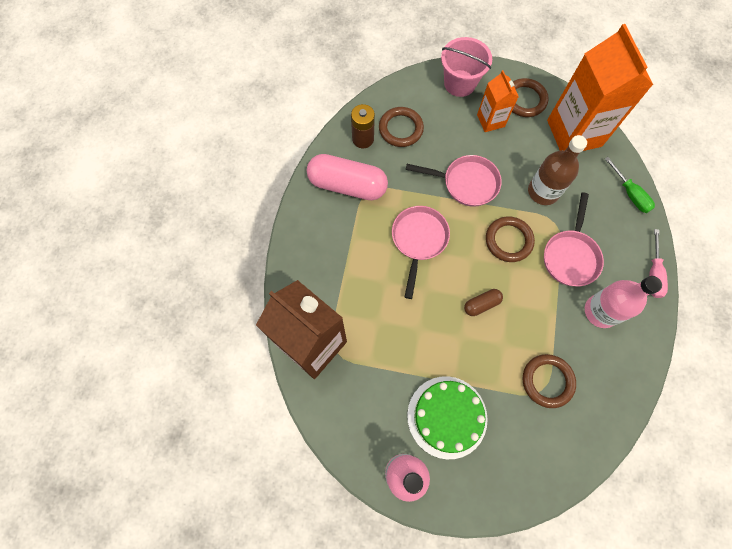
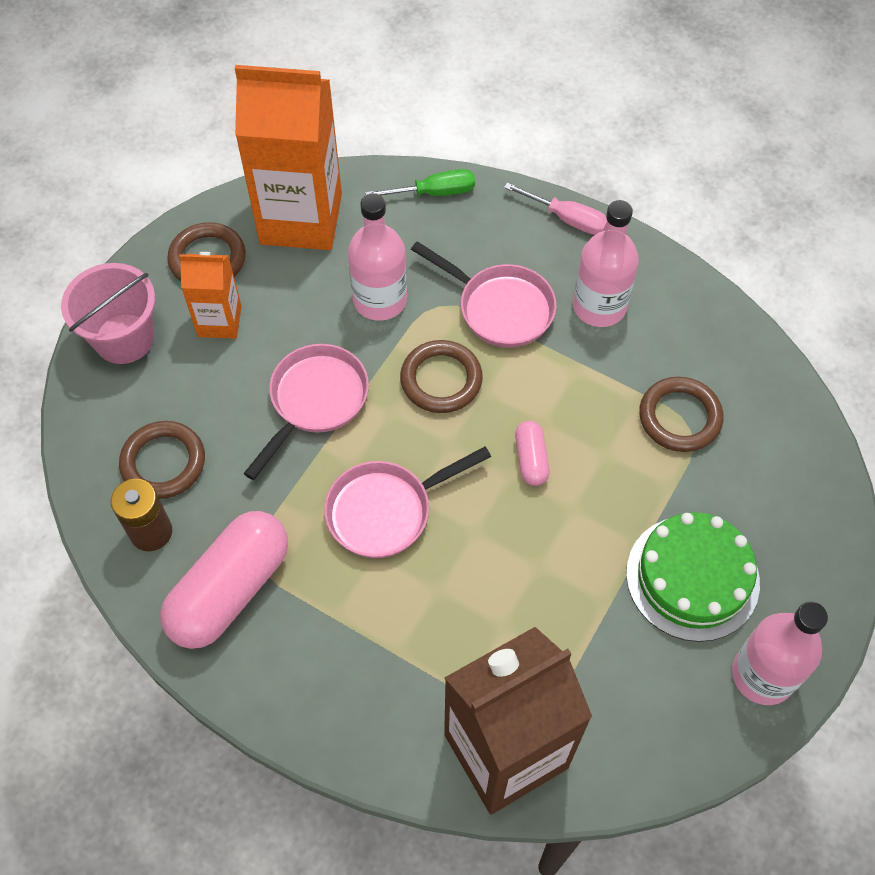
camera: 70 degrees left, 10 degrees down
pink pan [392,206,450,299] -> pink pan turned 60 degrees counterclockwise [324,447,491,558]
brown capsule [464,289,503,316] -> pink capsule [515,421,550,486]
brown bottle [528,135,587,205] -> pink bottle [348,193,407,321]

